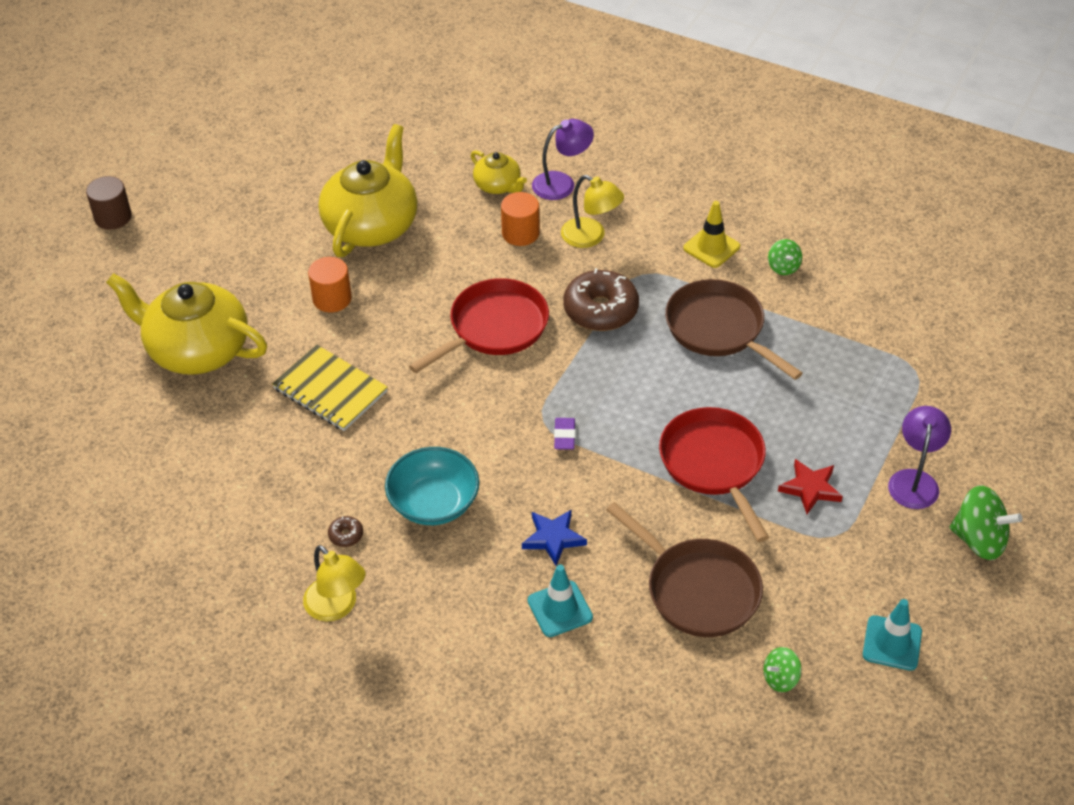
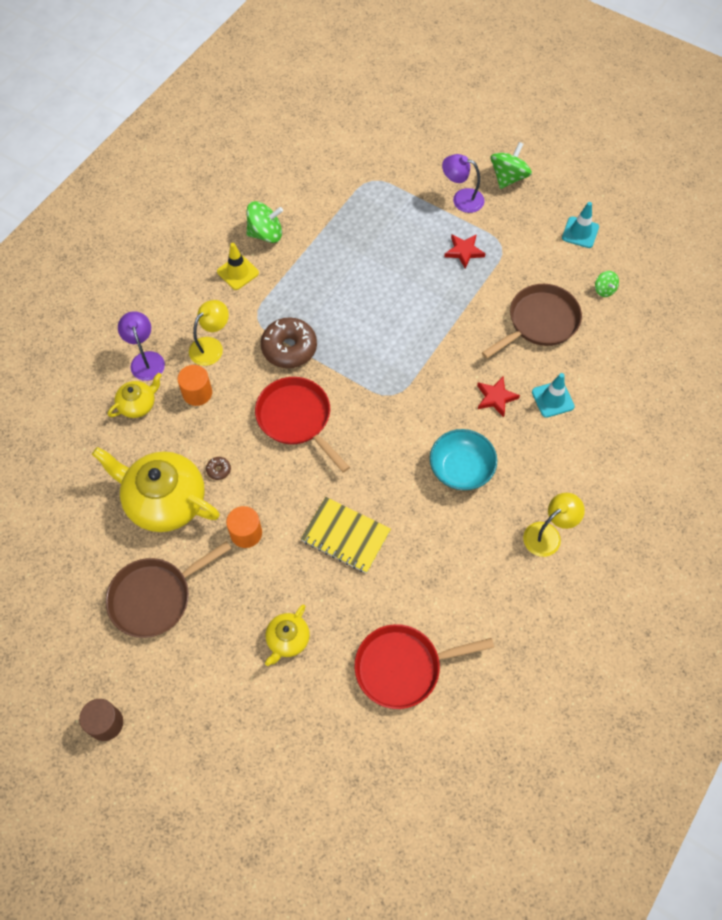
camera: 85 degrees left, 15 degrees up
yellow teapot [106,273,267,375] -> yellow teapot [265,605,310,666], size x0.50
yellow notebook [272,345,388,431] -> yellow notebook turned 75 degrees clockwise [301,497,391,573]
brown donut [328,516,363,547] -> brown donut moved to [206,457,231,480]
blue star [522,509,587,566] -> red star [477,377,520,417]
purple eraser [554,418,575,450] -> none
red pan [659,407,769,542] -> red pan moved to [355,624,494,709]
brown pan [665,279,803,380] -> brown pan moved to [106,541,232,638]
green spinning top [768,239,802,275] -> green spinning top [247,201,283,243], size x1.79

